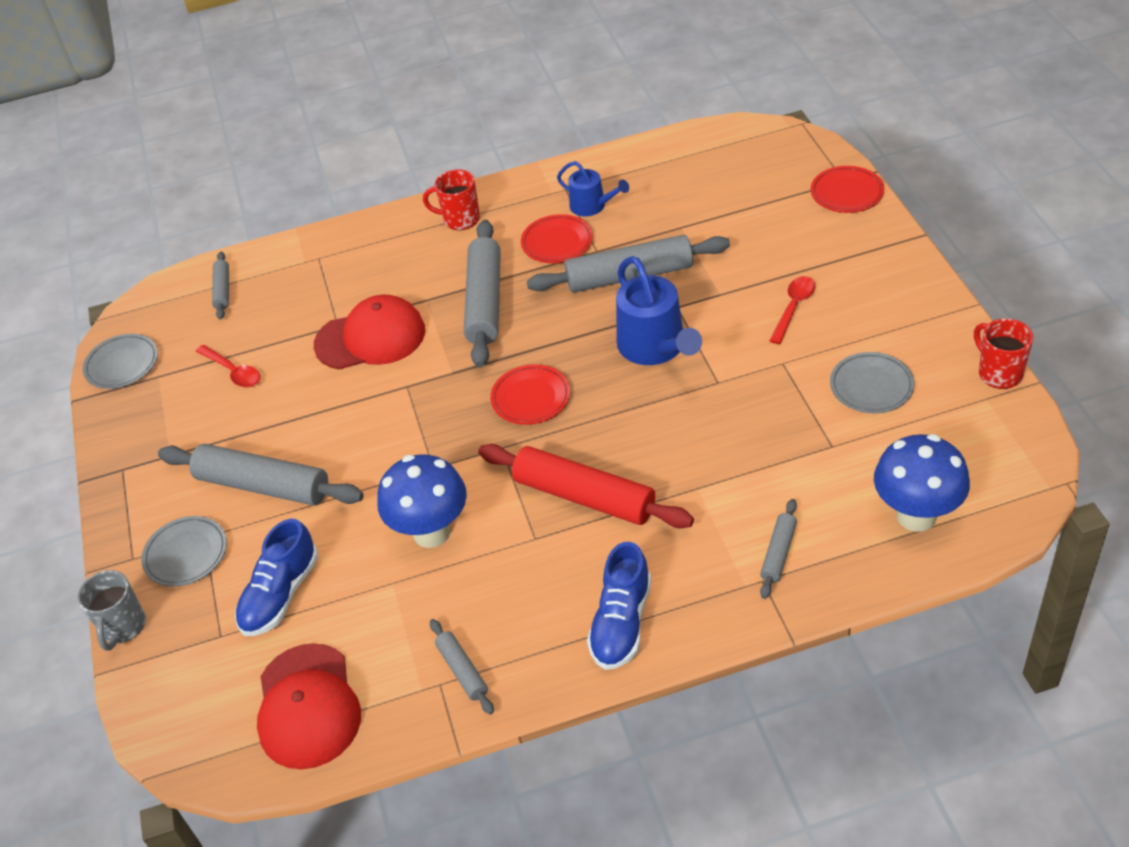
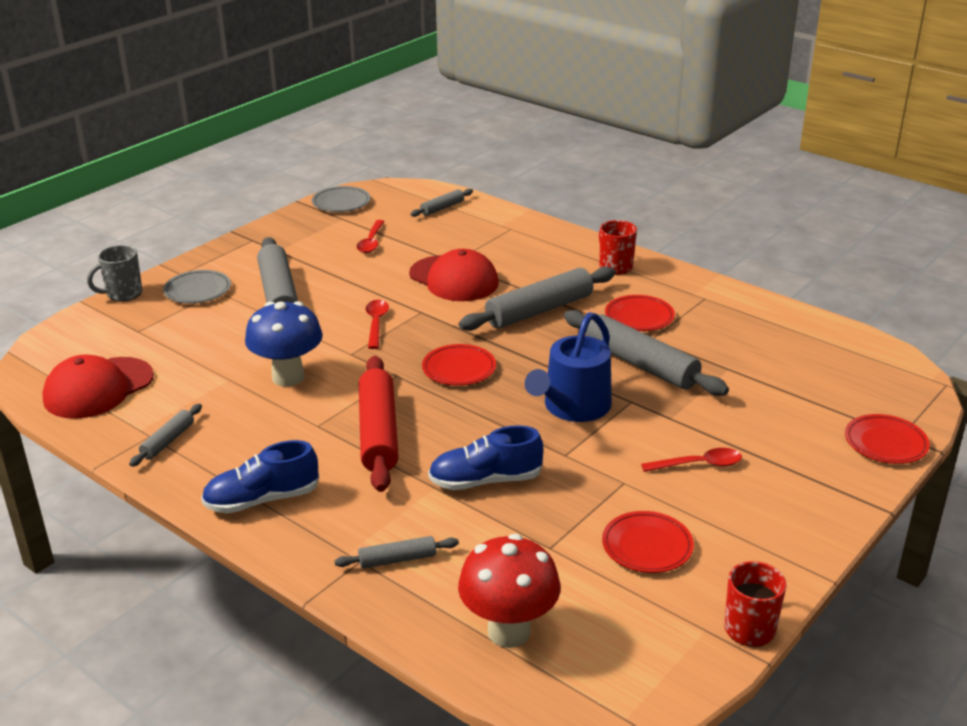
camera: 50 degrees right, 15 degrees down
blue shoe [235,519,318,636] -> blue shoe moved to [428,425,543,490]
blue watering can [557,161,629,217] -> none
grey plate [830,352,915,413] -> red plate [602,511,694,573]
blue mushroom [874,434,970,532] -> red mushroom [458,534,561,648]
none -> red spoon [366,300,389,349]

